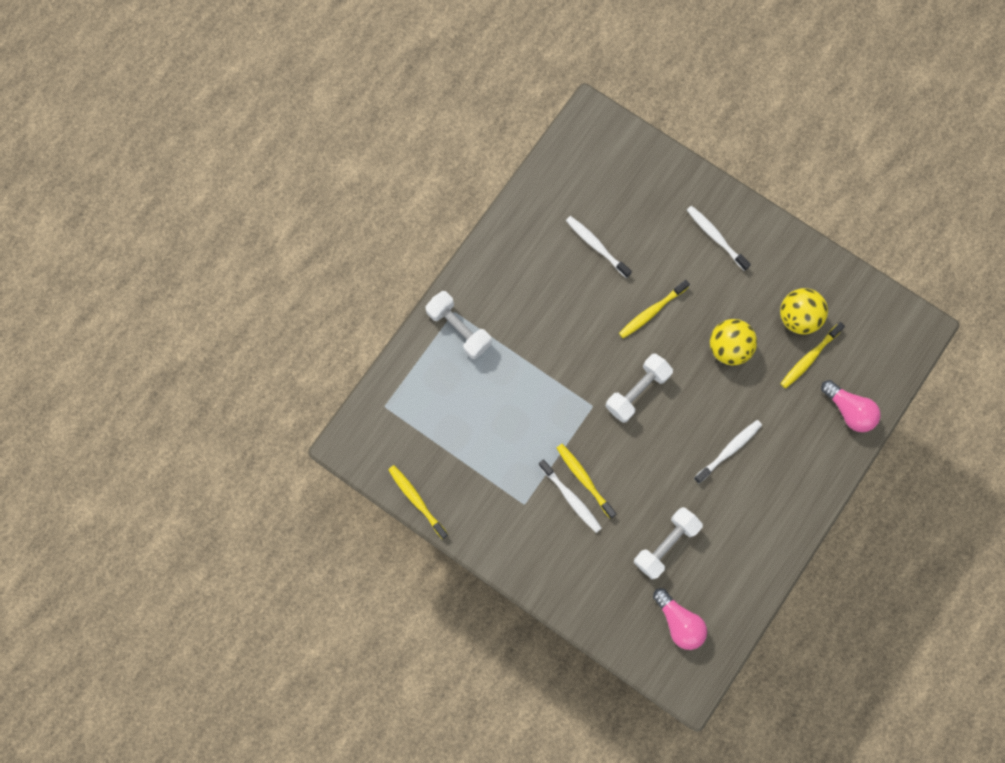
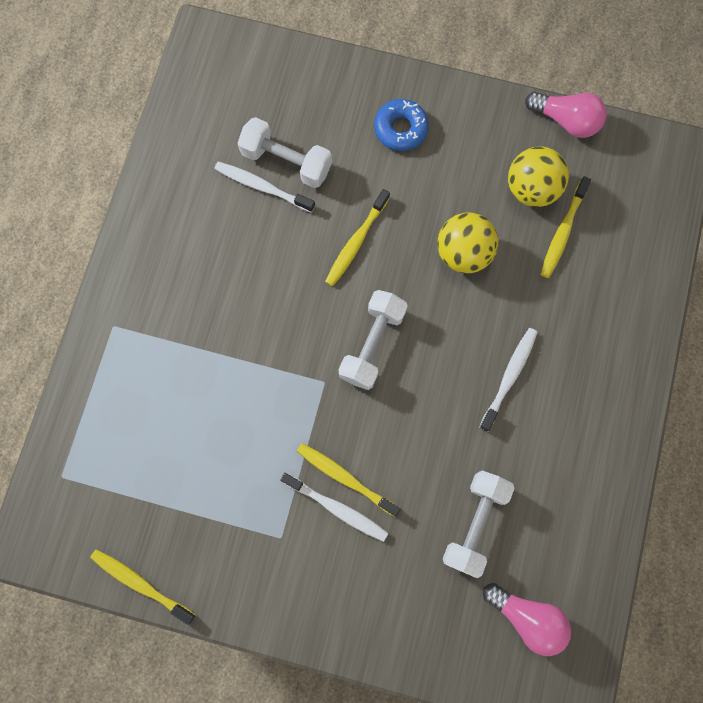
camera: 20 degrees left, 0 degrees up
white dumbbell [425,291,492,359] -> white dumbbell moved to [238,117,332,188]
white toothbrush [687,206,751,271] -> blue donut [374,99,429,151]
pink light bulb [821,380,881,432] -> pink light bulb moved to [525,92,607,138]

